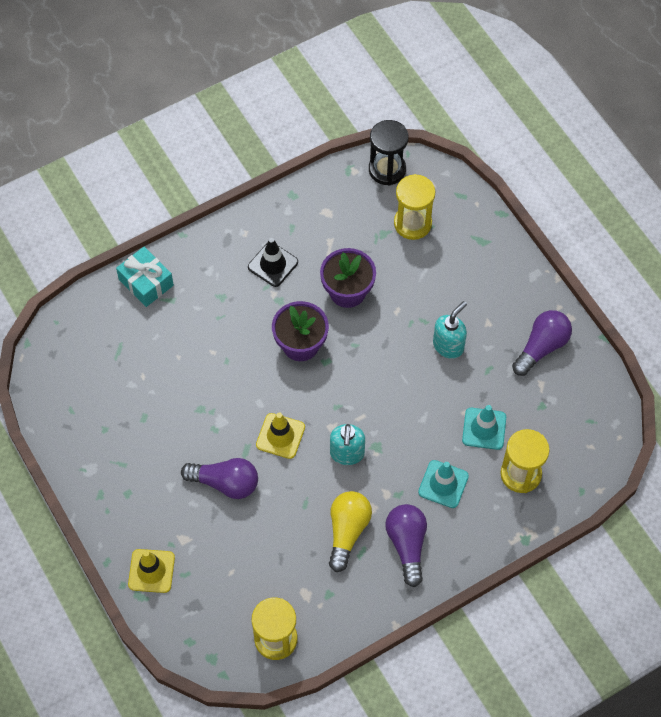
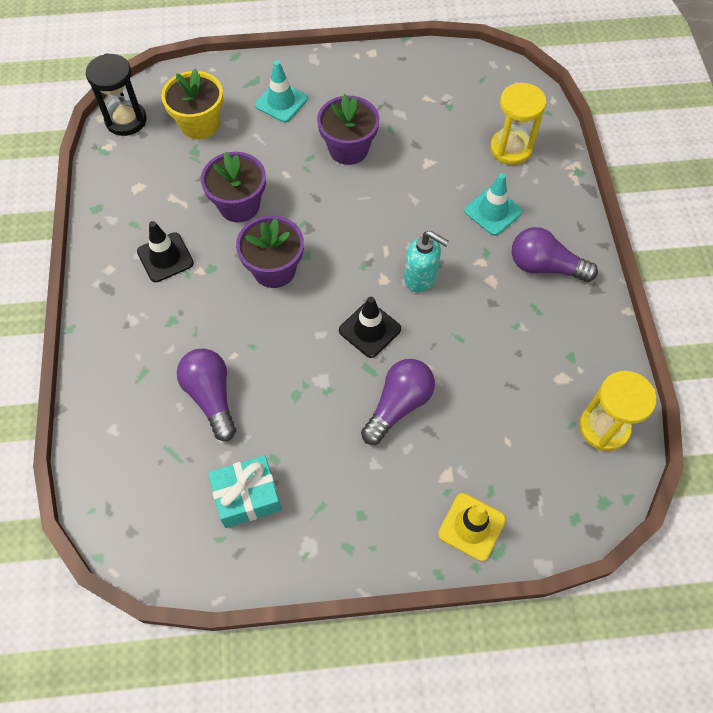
camera: 65 degrees left, 0 degrees up
turquoise gift [116,247,174,307] -> turquoise gift moved to [208,455,281,528]
yellow traffic cone [256,412,305,459] -> black traffic cone [339,297,401,358]
yellow light bulb [329,491,372,572] -> none
yellow hourglass [394,174,435,240] -> yellow flower pot [161,69,223,139]
turquoise soap dispenser [433,301,467,359] -> purple flower pot [317,94,379,165]
turquoise traffic cone [462,405,506,450] -> turquoise traffic cone moved to [255,60,308,122]
purple light bulb [512,310,572,376] -> purple light bulb moved to [177,348,236,441]

